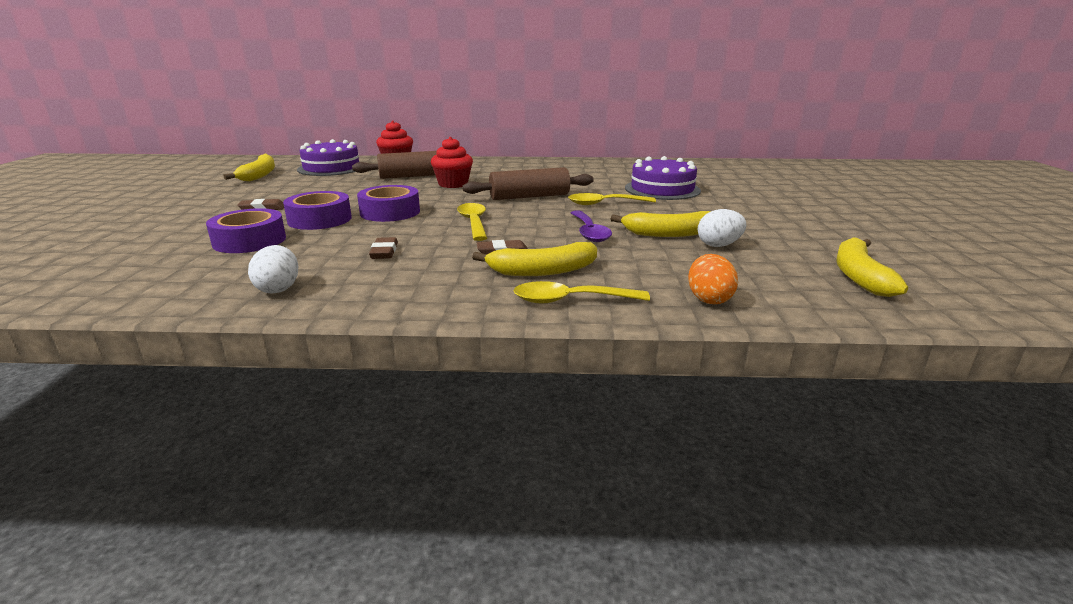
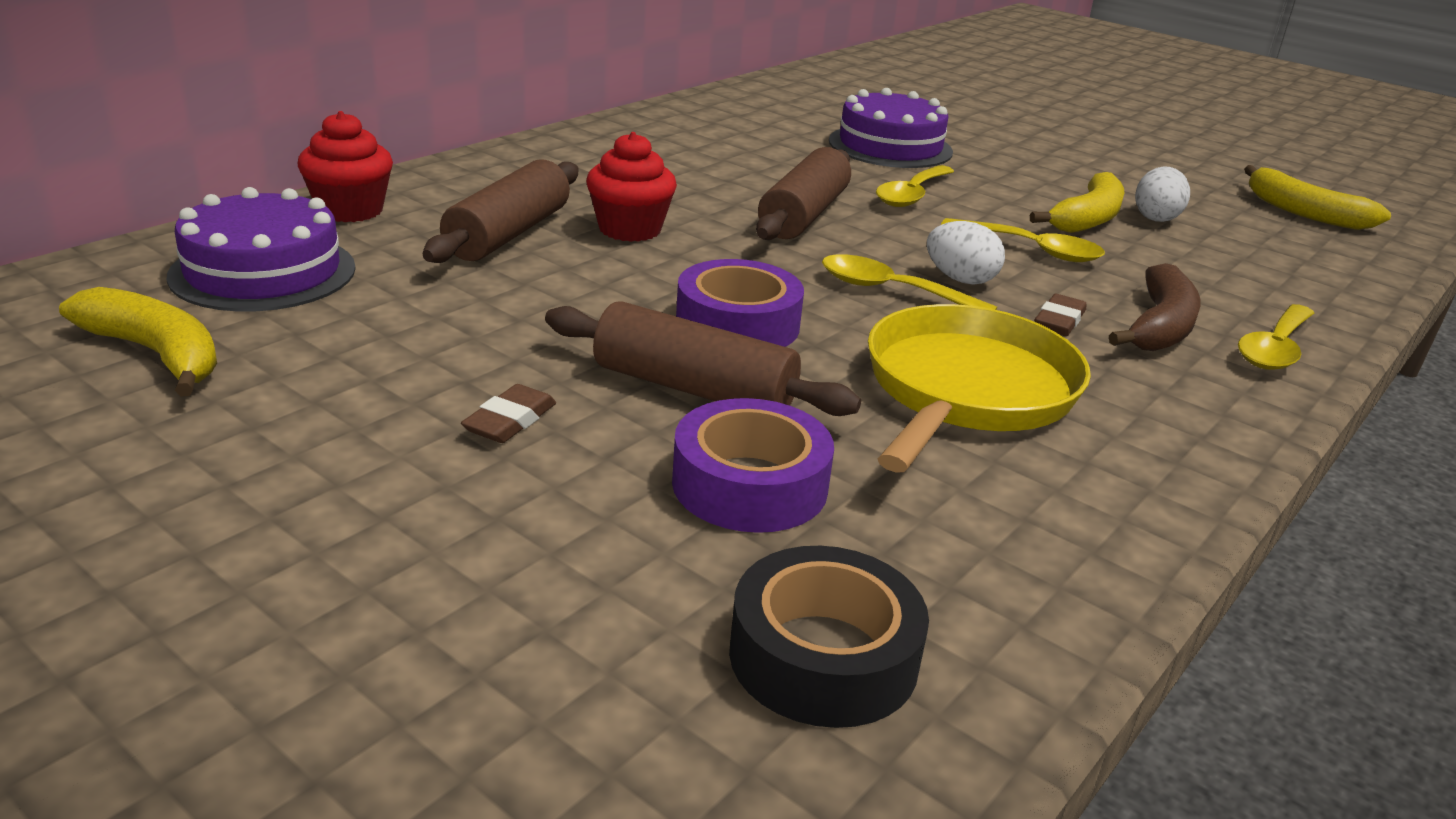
camera: 55 degrees left, 5 degrees up
white egg [248,245,298,294] -> white egg moved to [927,221,1005,285]
purple tape [283,191,352,230] -> brown rolling pin [545,301,861,416]
brown eraser [369,237,398,259] -> yellow pan [868,304,1091,473]
yellow banana [472,242,597,276] -> brown banana [1109,263,1201,351]
purple spoon [571,210,612,242] -> yellow spoon [941,218,1105,262]
orange egg [688,254,738,304] -> none
none -> black tape [729,546,929,728]

